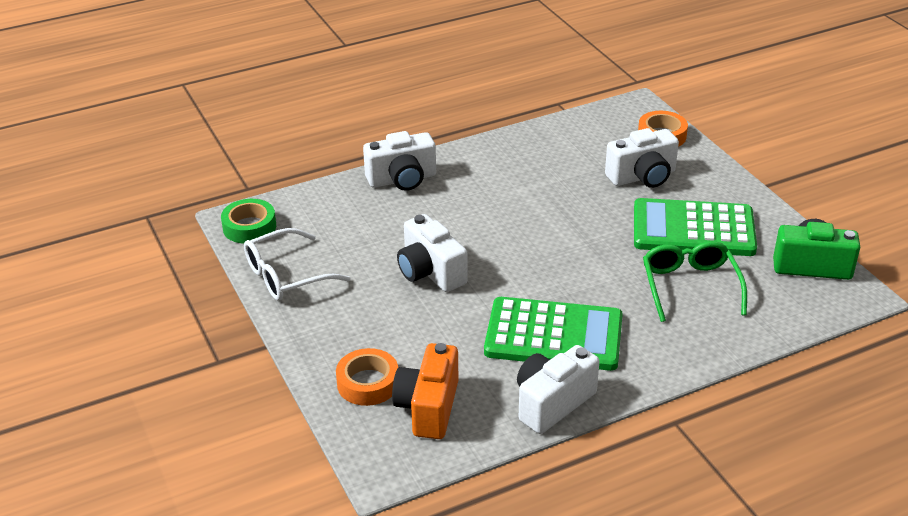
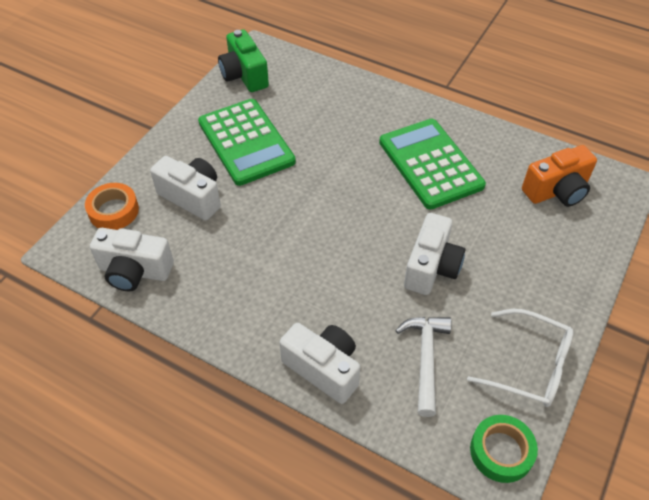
camera: 125 degrees left, 15 degrees up
orange tape [336,348,398,406] -> none
white camera [517,345,599,434] -> white camera moved to [90,228,174,291]
green glasses [643,241,747,322] -> none
none -> white hammer [395,317,452,417]

